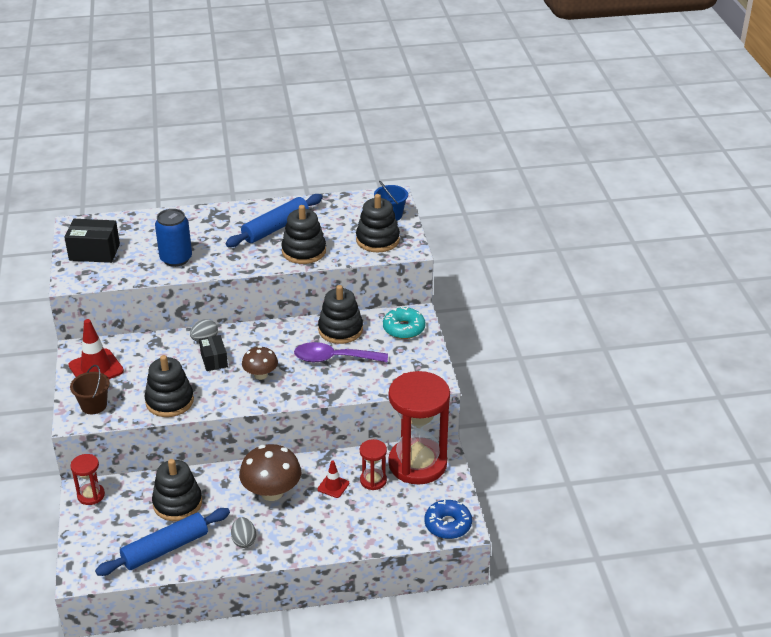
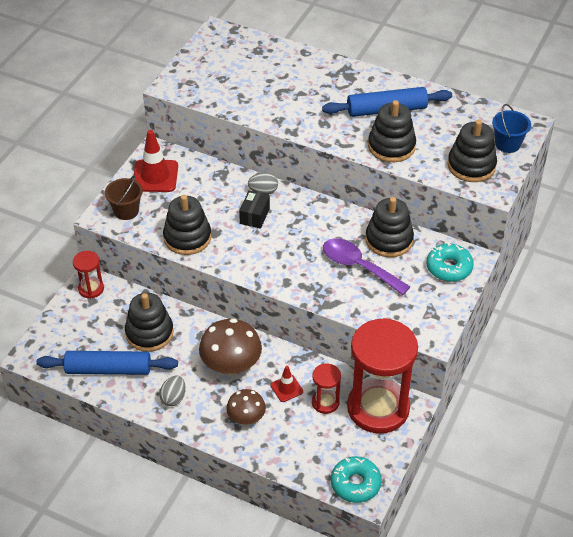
camera: 35 degrees right, 10 degrees up
black box [64,219,120,263] -> none
blue can [155,209,192,267] -> none
brown mushroom [242,346,278,380] -> brown mushroom moved to [226,389,266,425]
blue donut [424,500,472,539] -> turquoise donut [331,456,382,503]

